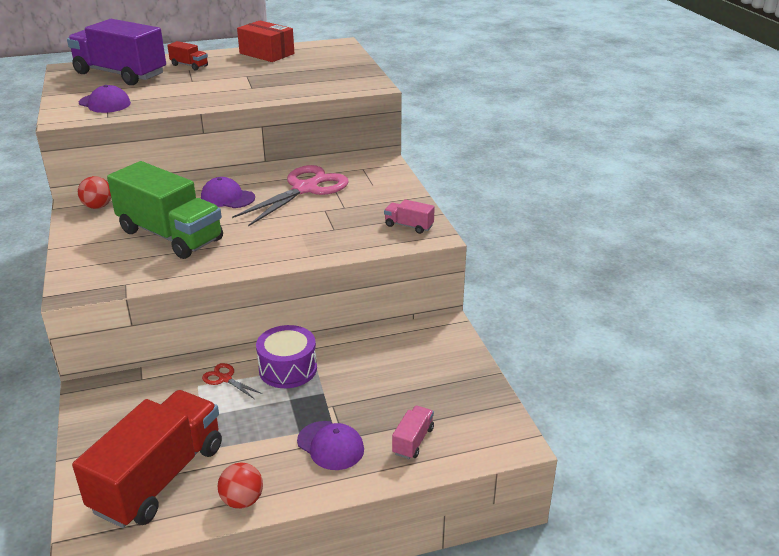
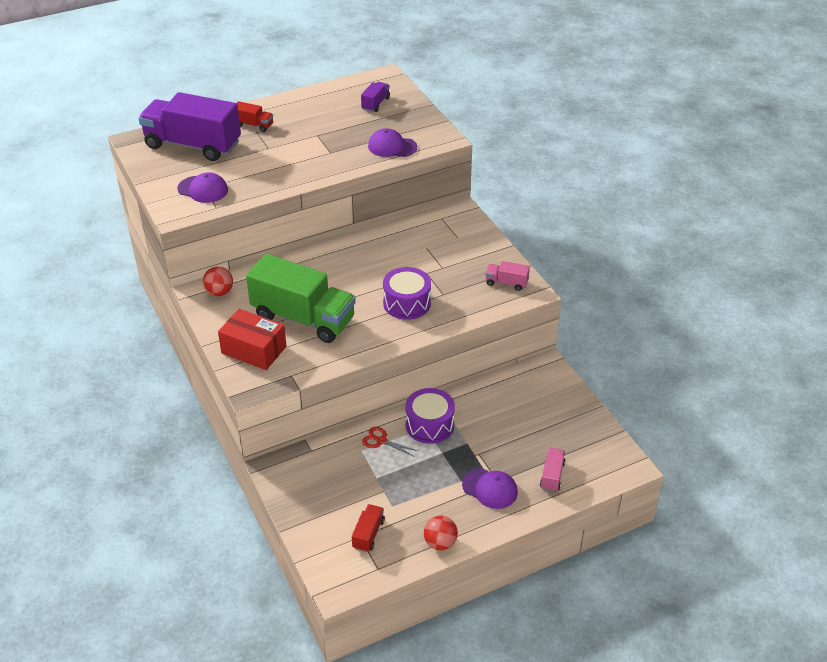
camera: 10 degrees left, 10 degrees up
red truck [72,390,222,528] -> red truck [352,504,385,552], size x0.42
purple cap [201,177,255,208] -> purple cap moved to [368,128,417,157]
pink scissors [232,165,349,227] -> none
red box [237,21,294,62] -> red box moved to [218,309,286,370]
none -> purple truck [361,82,390,112]
none -> purple drum [383,267,431,320]

